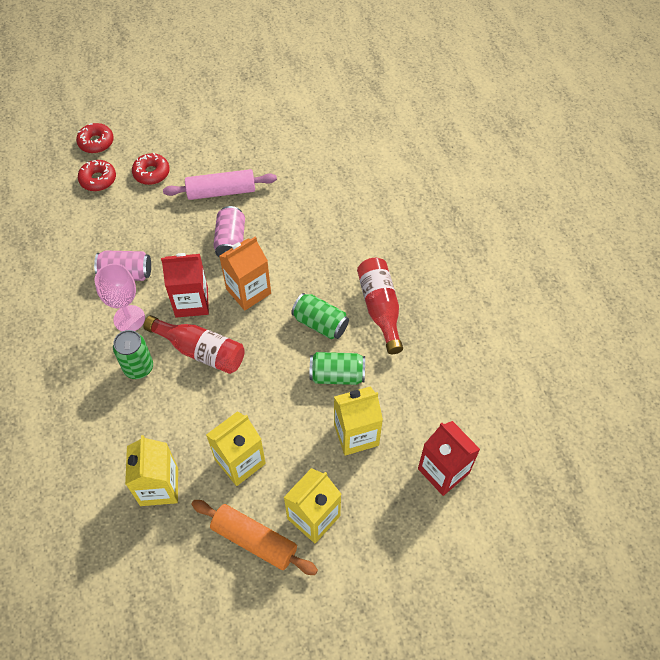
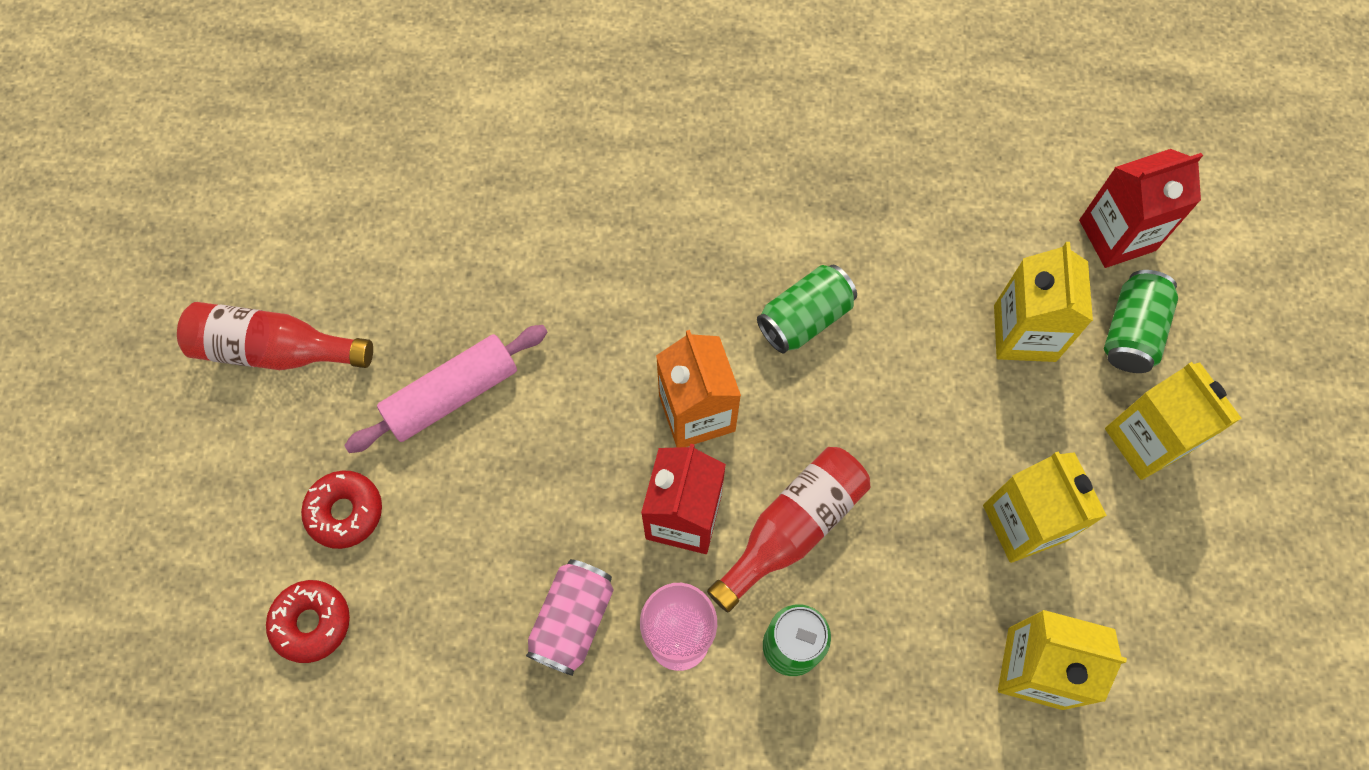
camera: 70 degrees left, 10 degrees up
red donut [76,123,114,153] -> none
pink rolling pin [163,169,277,200] -> pink rolling pin turned 45 degrees clockwise [344,325,547,453]
orange rolling pin [191,500,318,575] -> none
pink can [213,206,245,258] -> none
green can [309,352,365,385] -> green can moved to [1104,270,1178,373]
red bottle [357,258,403,354] -> red bottle moved to [177,302,373,370]

